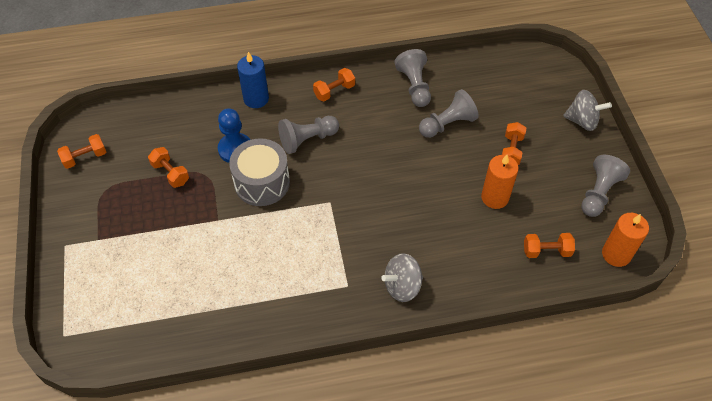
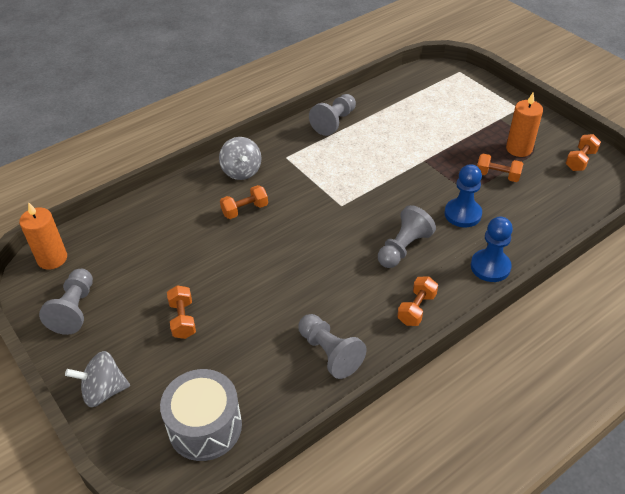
camera: 155 degrees right, 10 degrees down
grey drum [229,138,290,206] -> grey drum moved to [160,369,242,461]
blue candle [237,52,269,108] -> blue pawn [471,217,513,282]
grey spinning top [381,253,423,302] -> grey spinning top turned 120 degrees clockwise [219,137,261,180]
grey pawn [419,89,479,138] -> grey pawn moved to [309,94,356,136]
orange candle [481,155,519,209] -> orange candle moved to [506,92,543,157]
orange dumbbell [524,233,575,258] -> orange dumbbell moved to [220,185,268,219]

